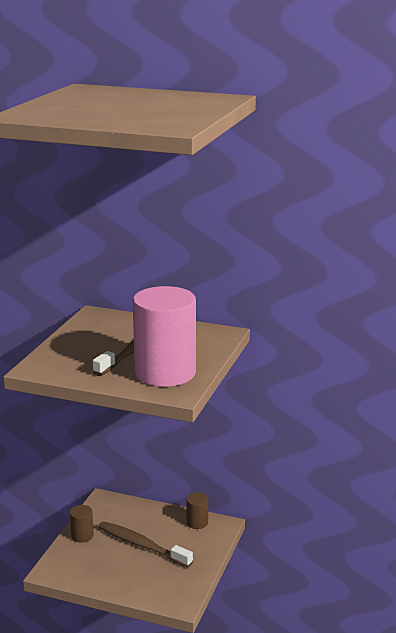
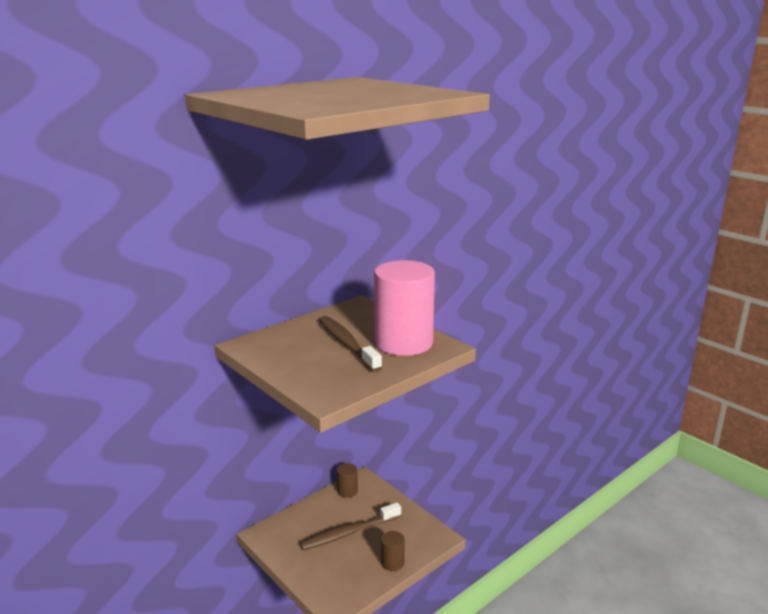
camera: 60 degrees left, 0 degrees up
brown cylinder [70,505,94,543] -> brown cylinder moved to [381,531,405,571]

